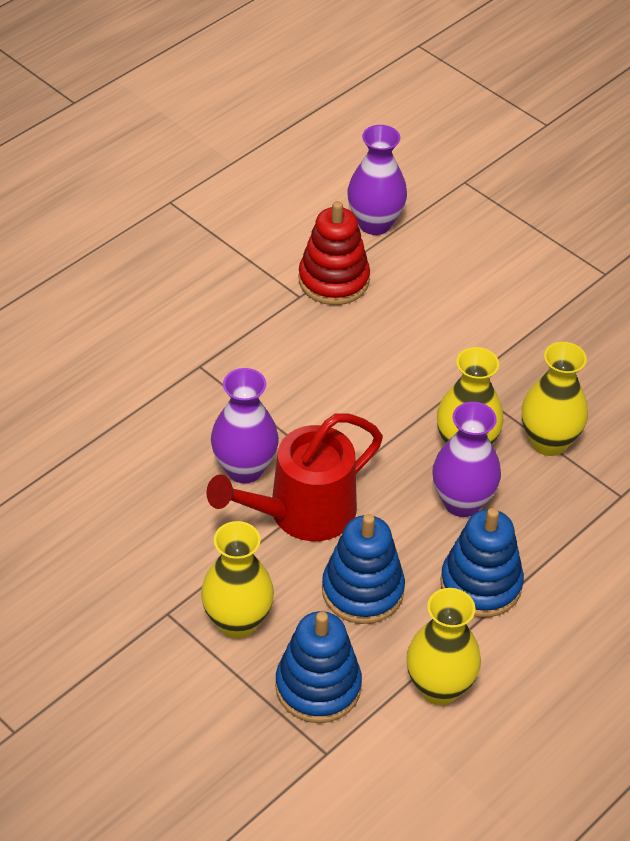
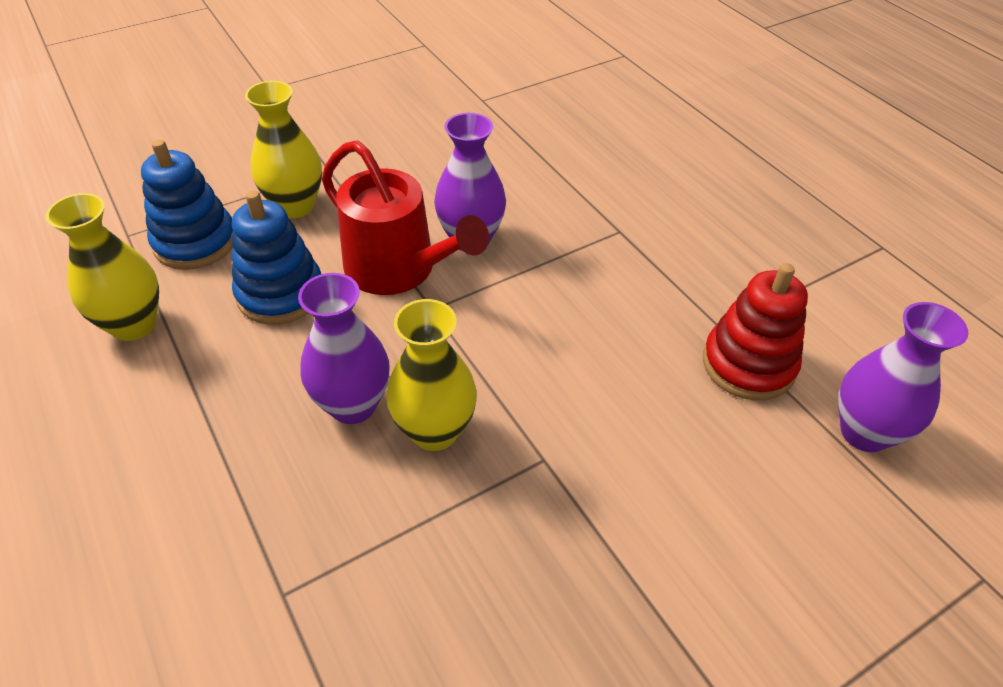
camera: 105 degrees right, 0 degrees up
red watering can [206,414,383,541] -> red watering can turned 150 degrees clockwise [322,140,489,295]
blue stacking toy [440,508,524,617] -> none
yellow vase [522,342,588,456] -> none

